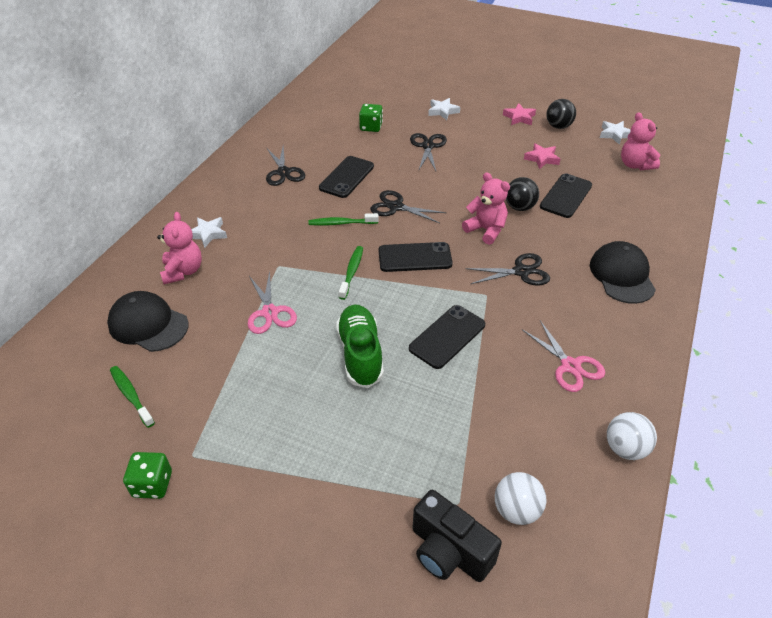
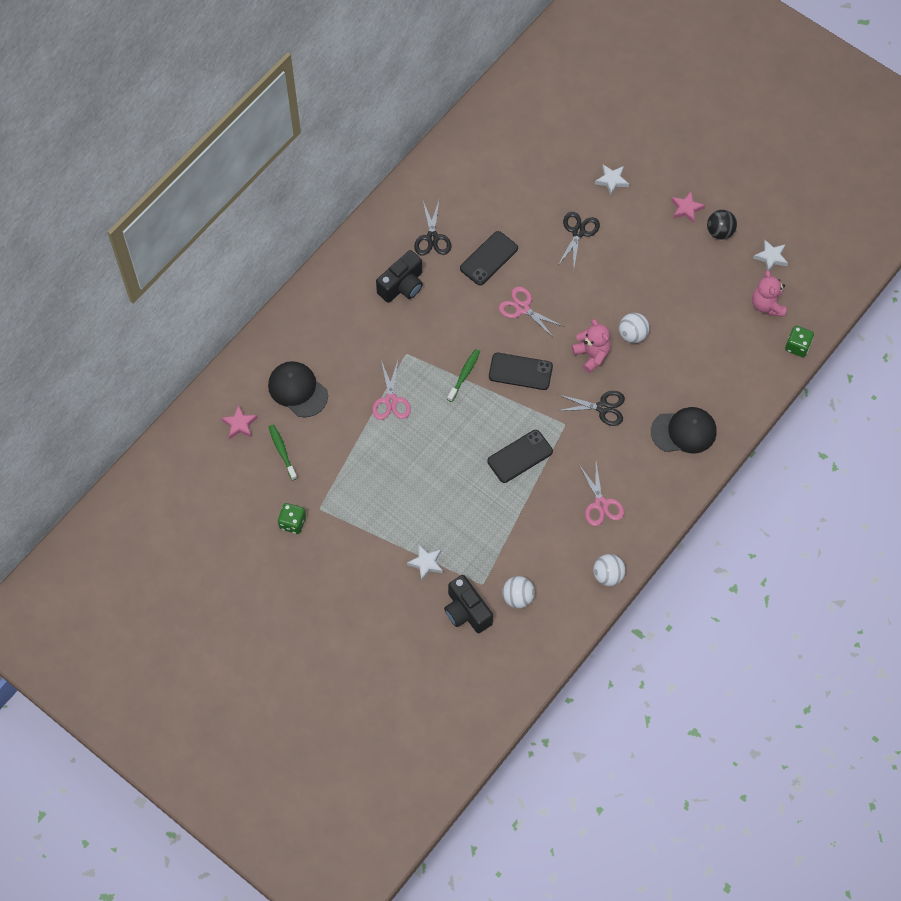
camera: 15 degrees right, 20 degrees up
pink teddy bear [157,212,202,284] -> none
white star [191,217,227,248] -> white star moved to [407,545,443,581]
green toothbrush [309,213,379,226] -> none
green shoe [336,304,384,388] -> none
green dice [359,104,383,132] -> green dice moved to [785,326,814,357]
black scissors [370,190,447,223] -> pink scissors [499,287,565,338]
black ball [506,177,539,211] -> white ball [619,313,649,343]
pink star [524,143,560,169] -> pink star moved to [221,405,258,439]
black phone [540,173,592,218] -> none
black cap [590,241,656,304] -> black cap turned 75 degrees clockwise [651,407,717,454]
none -> black camera [376,250,423,303]

